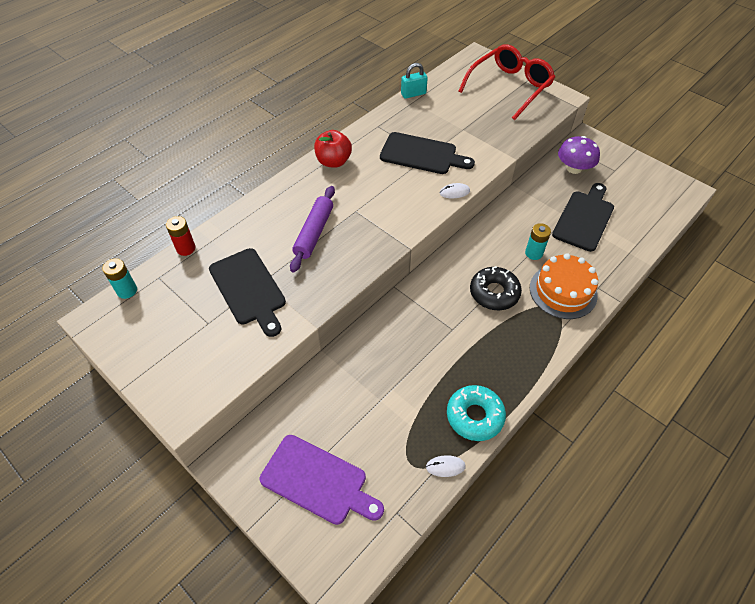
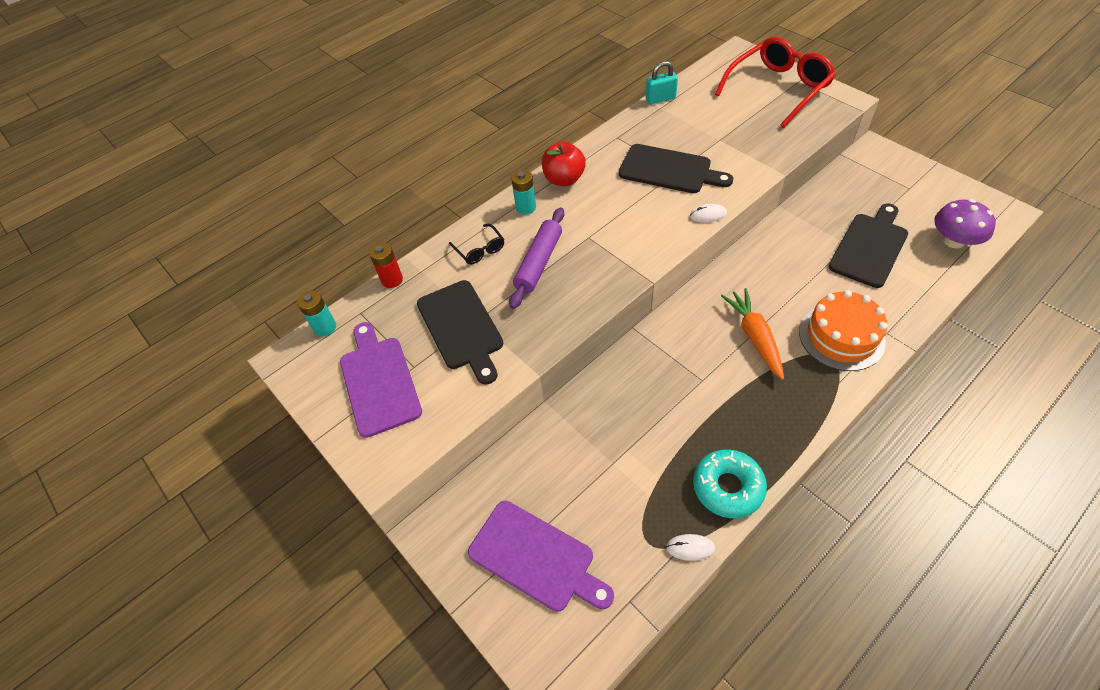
camera: 10 degrees right, 0 degrees up
black donut [470,266,522,310] -> orange carrot [721,288,784,380]
turquoise battery [525,223,551,260] -> turquoise battery moved to [511,170,536,215]
purple mushroom [558,136,600,174] -> purple mushroom moved to [934,199,996,249]
none -> purple cutting board [340,322,422,438]
none -> black glasses [449,224,504,264]

